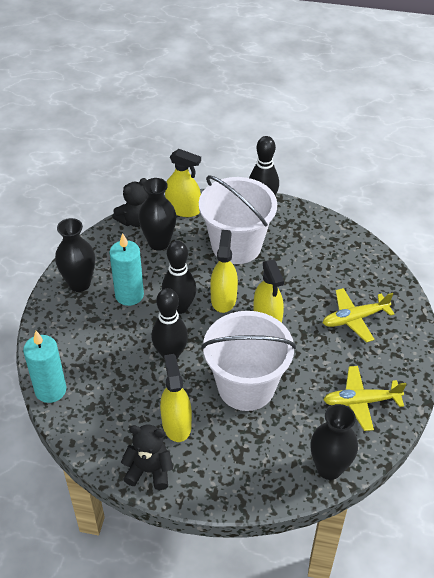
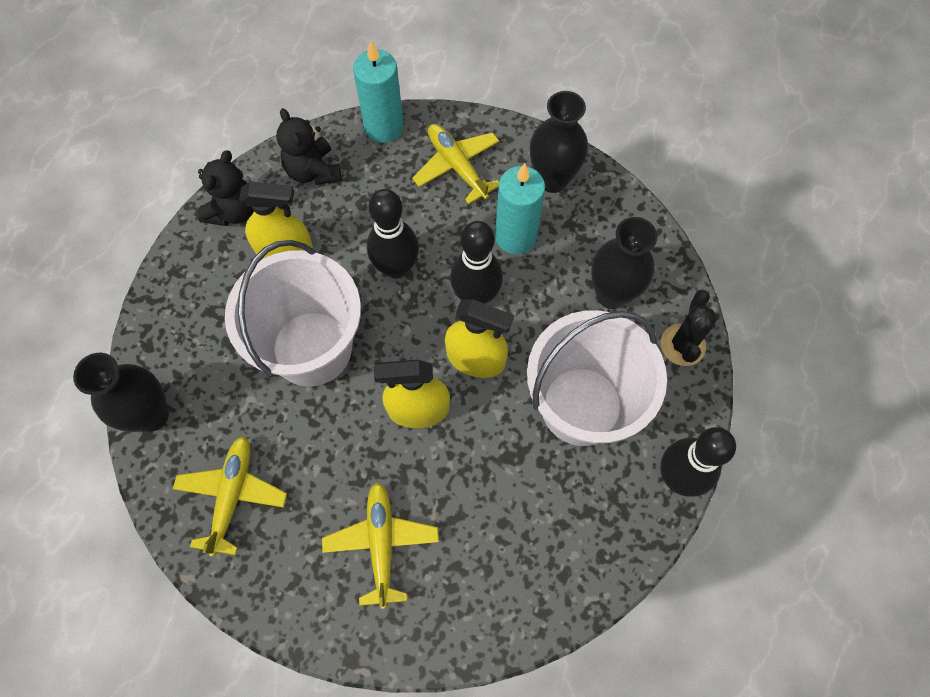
camera: 105 degrees right, 20 degrees up
black teddy bear [113,178,148,227] -> black teddy bear moved to [276,108,342,185]
yellow spray bottle [165,149,201,217] -> black cactus [661,289,717,366]
none -> yellow plane [412,124,499,204]

